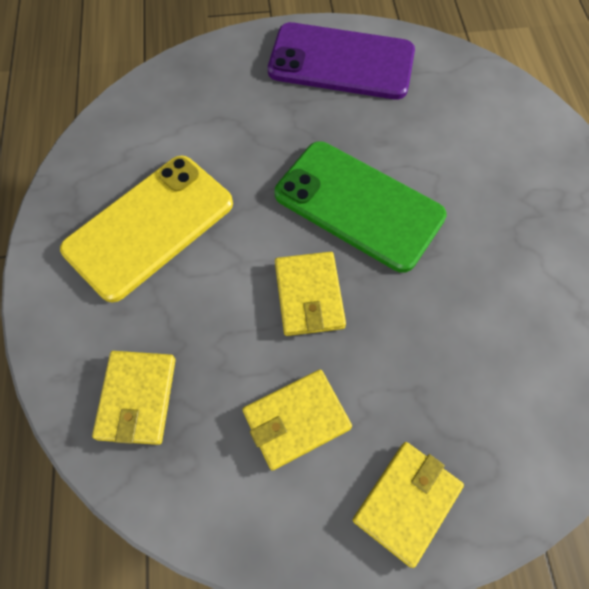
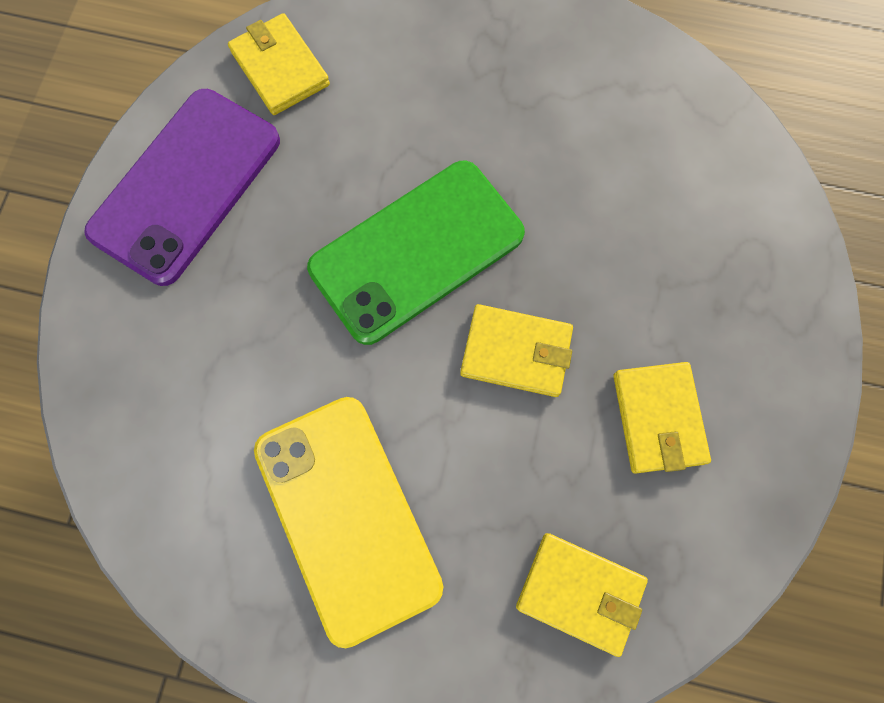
camera: 70 degrees left, 10 degrees up
yellow wallet [353,442,464,568] -> yellow wallet moved to [228,13,330,115]

